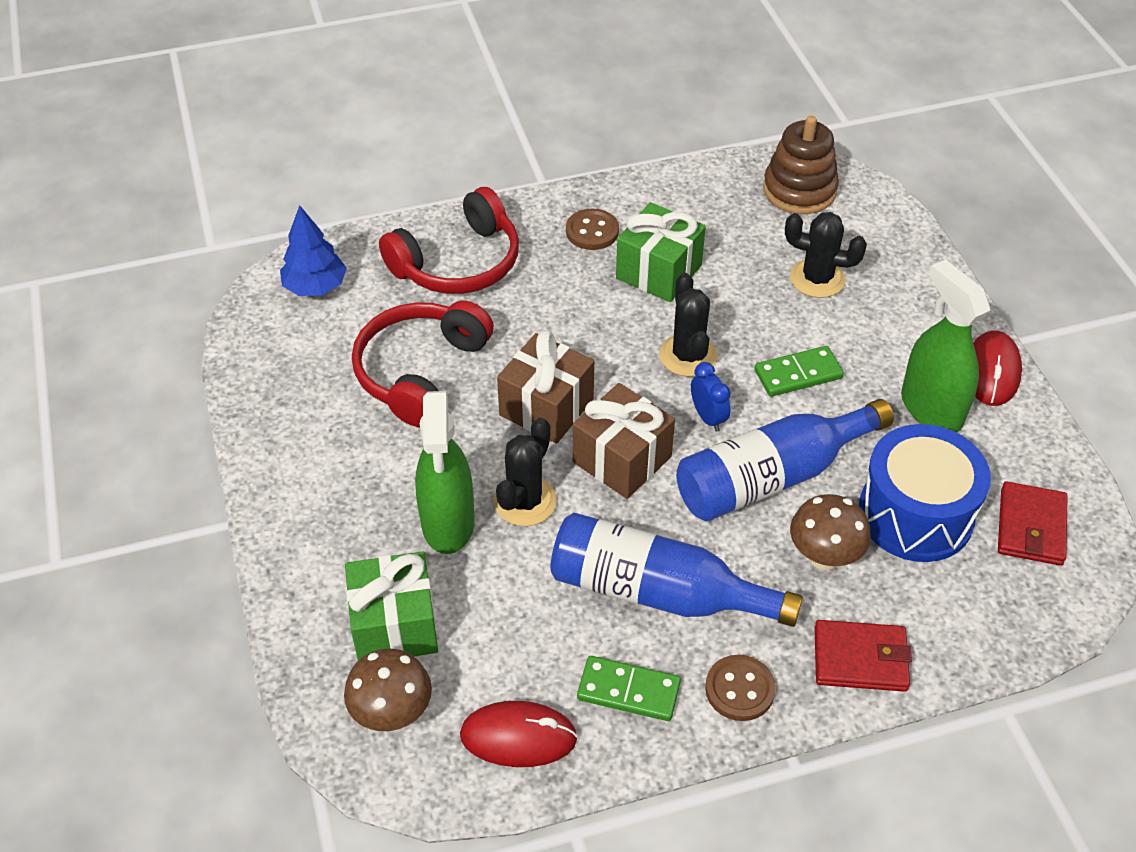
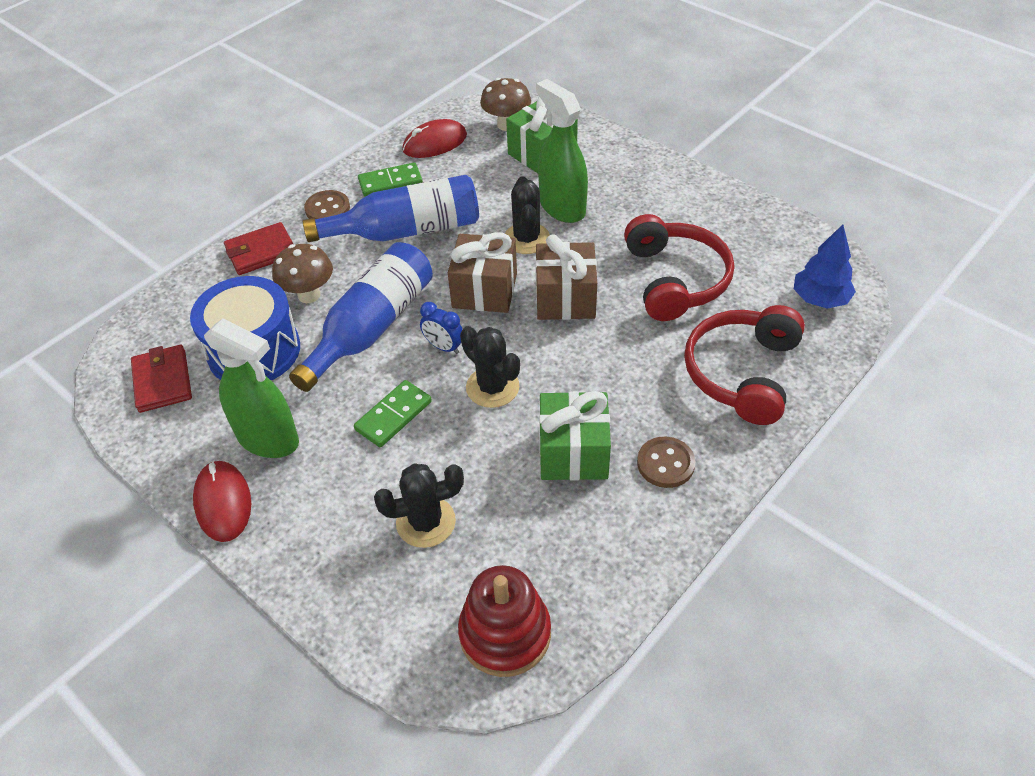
camera: 150 degrees right, 0 degrees up
brown stacking toy [763,116,839,214] -> red stacking toy [458,565,551,677]

